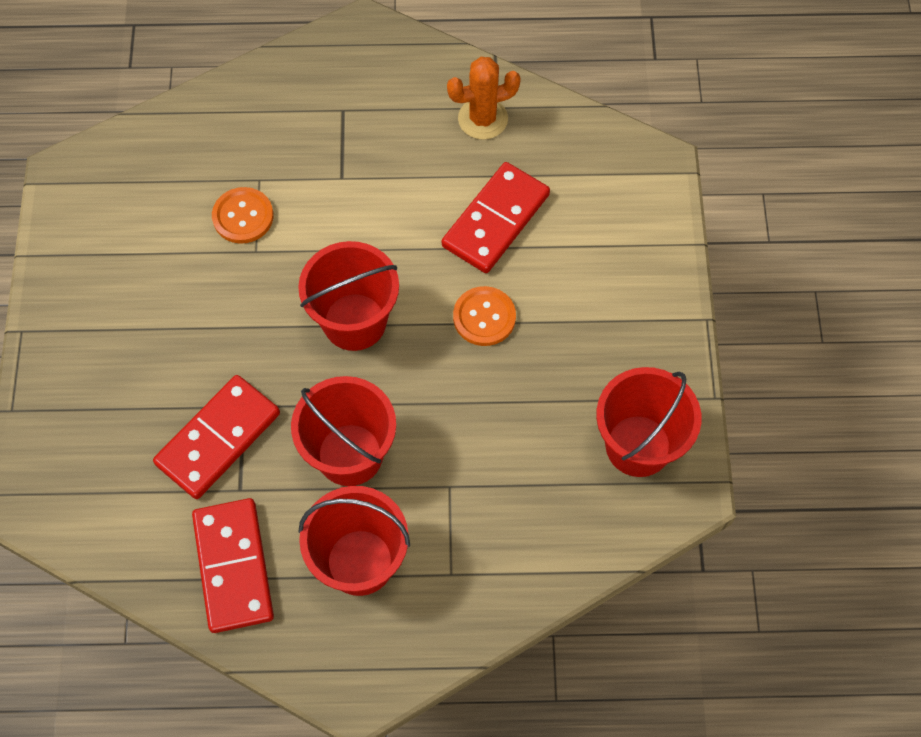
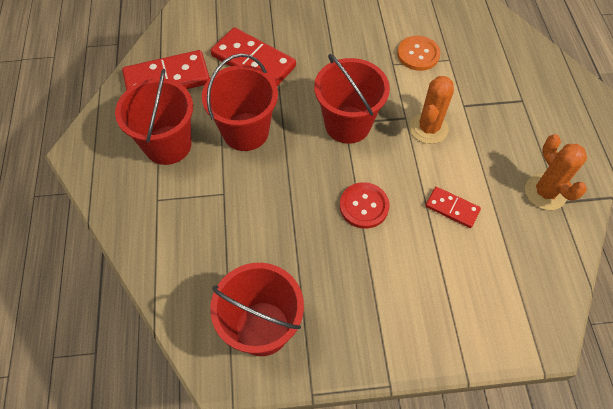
camera: 85 degrees right, 5 degrees down
red domino [442,162,550,273] -> red domino [425,187,481,228], size x0.54
orange button [453,286,516,346] -> red button [340,182,390,229]
none -> orange cactus [410,76,454,144]

